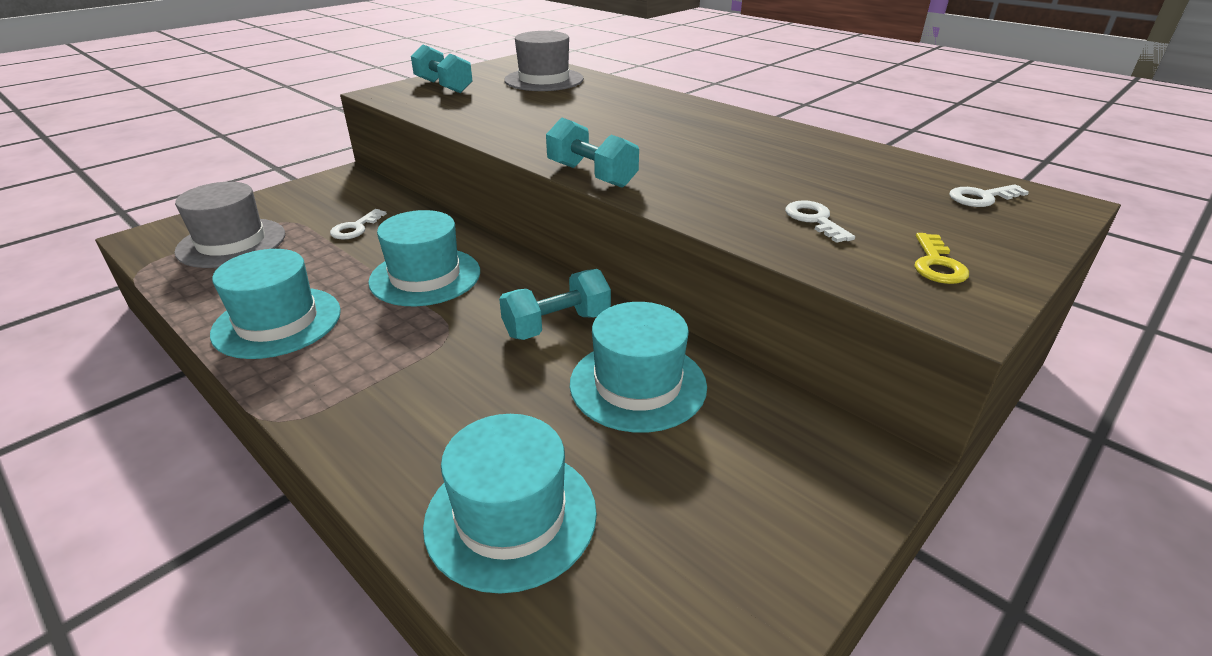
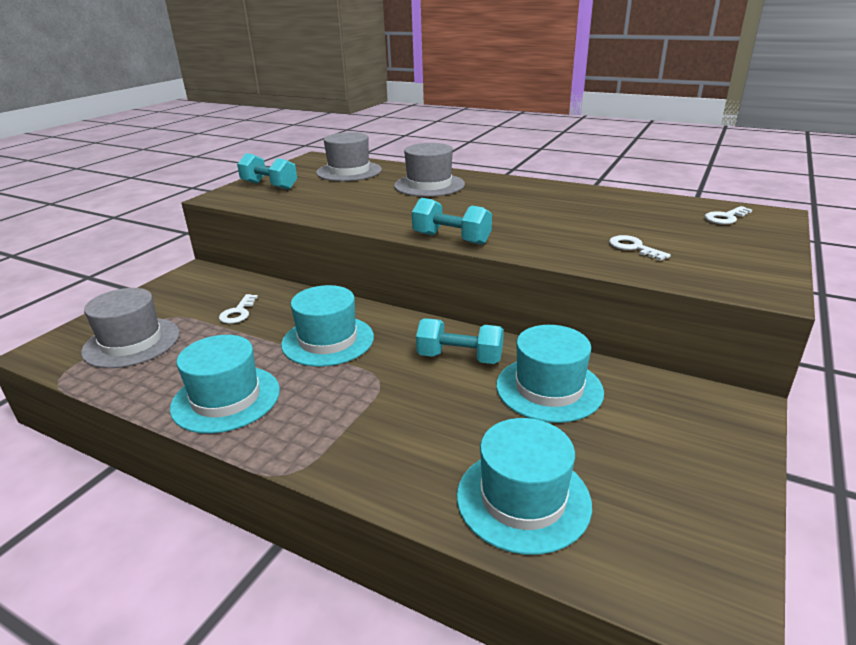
camera: 15 degrees left, 5 degrees down
turquoise dumbbell [499,269,611,340] -> turquoise dumbbell turned 60 degrees clockwise [416,318,504,364]
yellow key [914,233,969,284] -> none
none -> grey hat [394,143,465,197]

